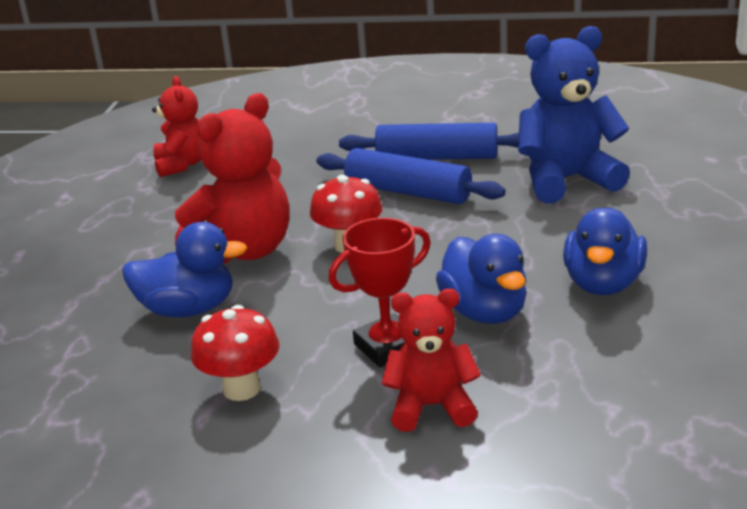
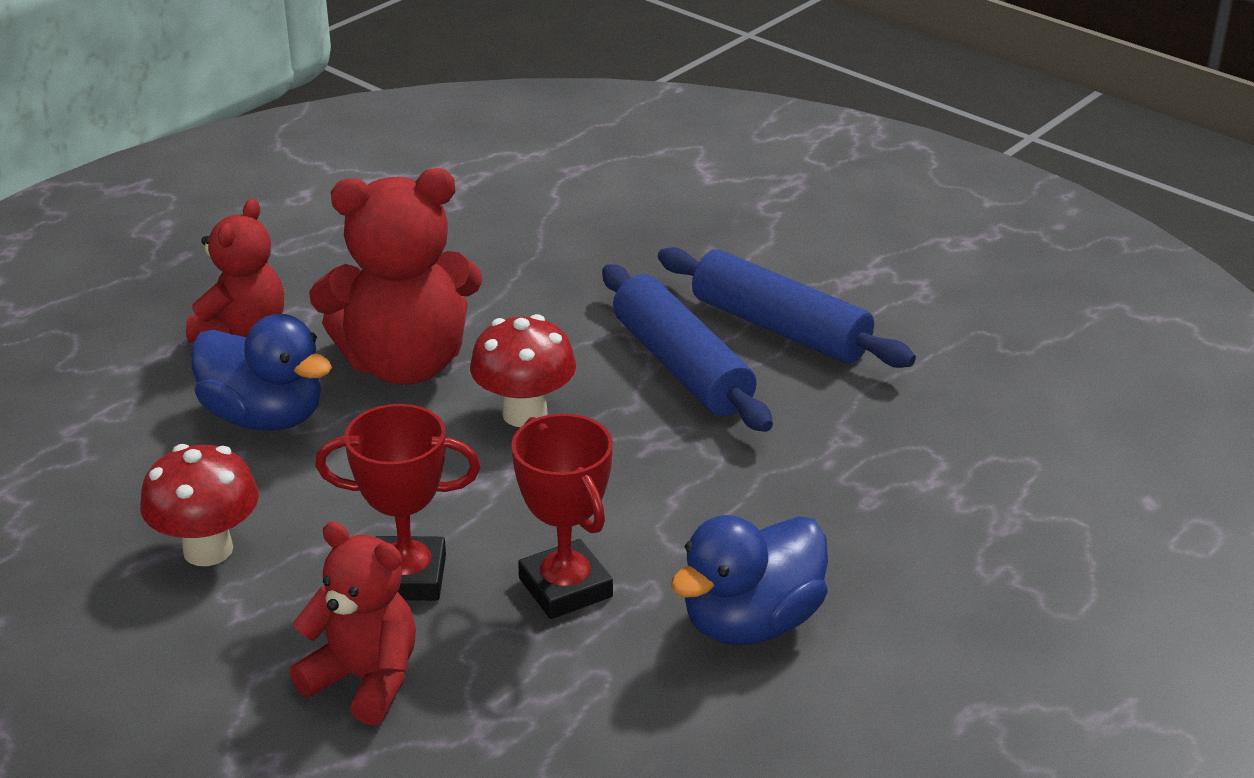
camera: 30 degrees right, 5 degrees up
red teddy bear [152,76,202,177] -> red teddy bear moved to [186,199,284,343]
blue duck [436,234,527,324] -> red trophy [511,413,613,619]
blue teddy bear [518,26,630,204] -> none

